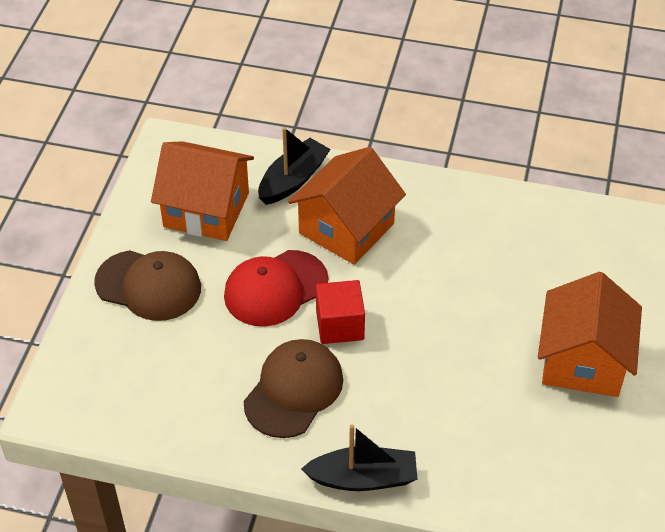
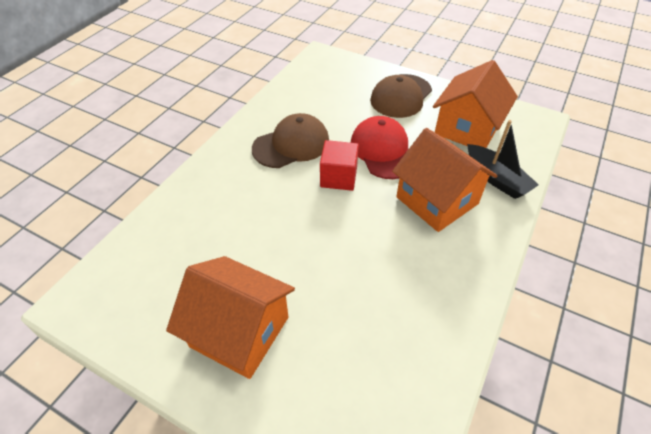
camera: 105 degrees right, 0 degrees up
brown cap [244,339,343,438] -> brown cap turned 75 degrees counterclockwise [252,113,329,168]
black boat [301,424,418,491] -> none

